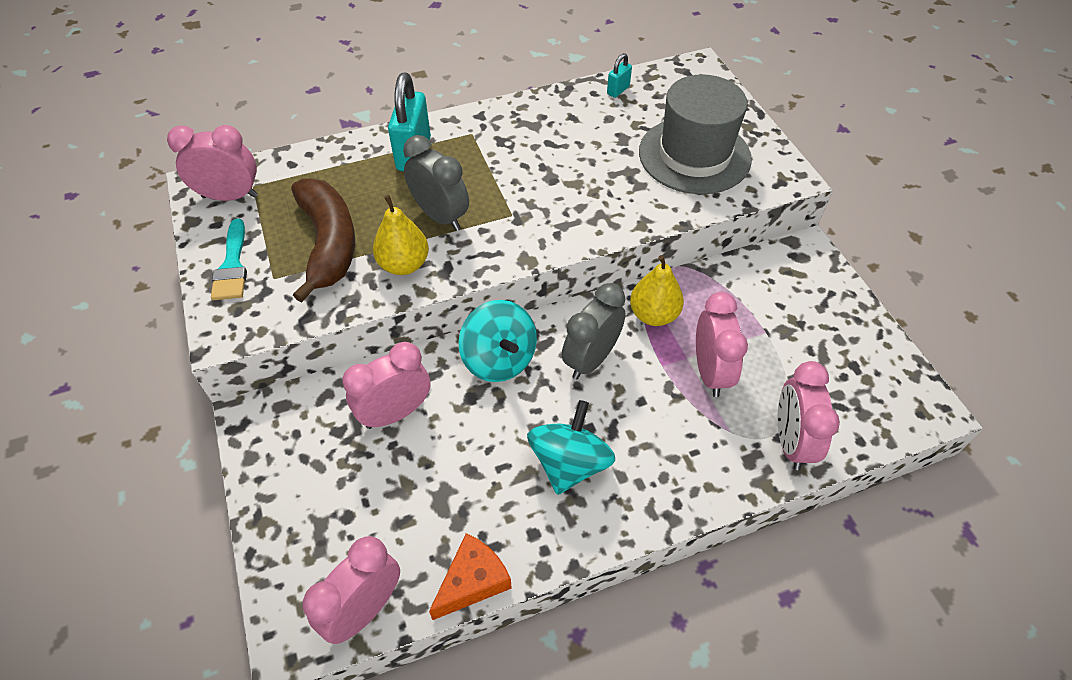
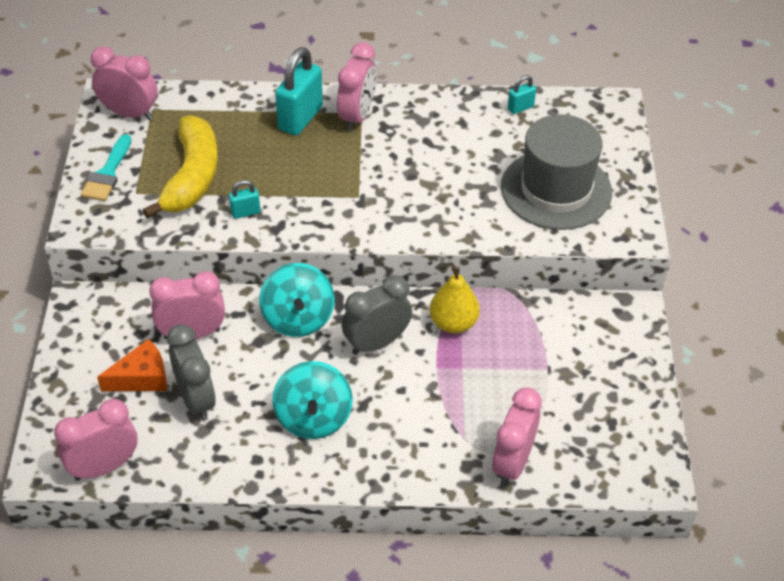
camera: 20 degrees right, 5 degrees down
brown banana [291,178,355,303] -> yellow banana [143,116,218,218]
yellow pear [373,195,429,275] -> turquoise padlock [229,180,260,219]
grey clock [403,135,469,231] -> grey clock moved to [167,324,216,421]
orange cheese [429,533,512,620] -> orange cheese moved to [97,339,167,391]
turquoise spinning top [527,400,615,495] -> turquoise spinning top turned 135 degrees clockwise [272,361,353,439]
pink clock [696,292,748,397] -> pink clock moved to [337,42,376,131]

